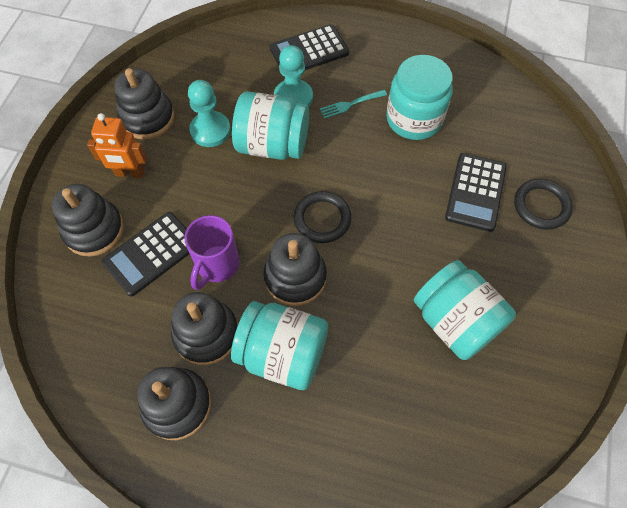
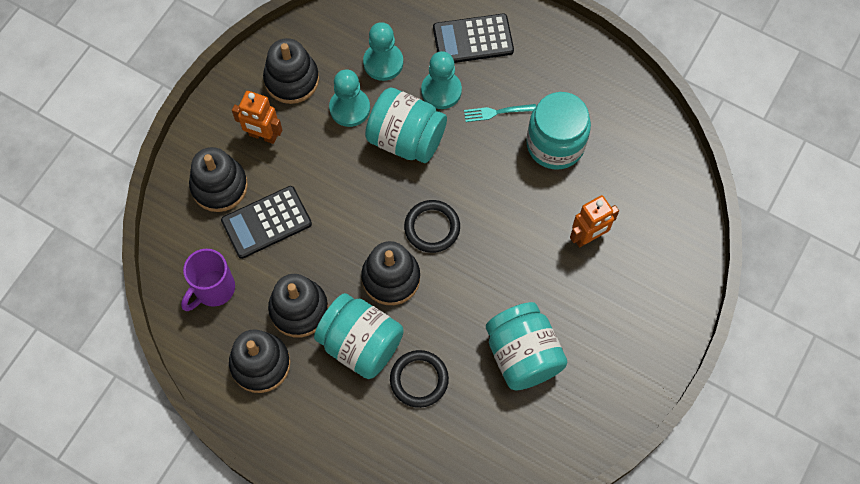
camera: 15 degrees right, 5 degrees up
purple mug [184,215,240,290] -> purple mug moved to [181,249,235,311]
black calculator [445,153,507,232] -> orange robot [570,195,619,247]
black ring [514,179,573,230] -> black ring moved to [390,350,449,408]
none -> turquoise pawn [363,22,403,81]

